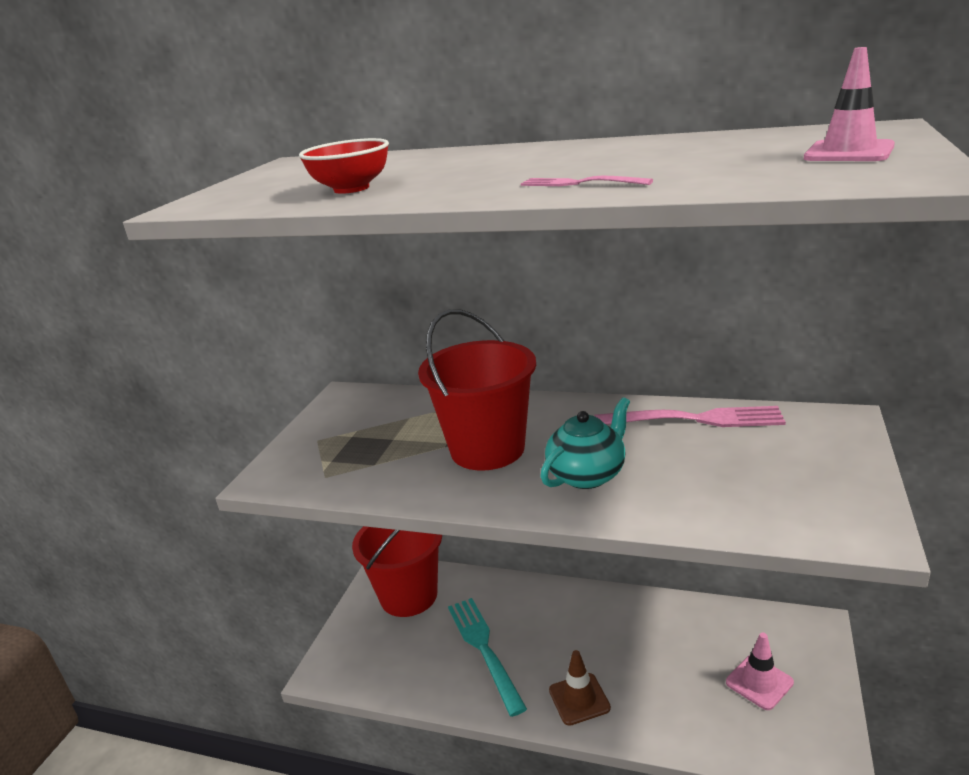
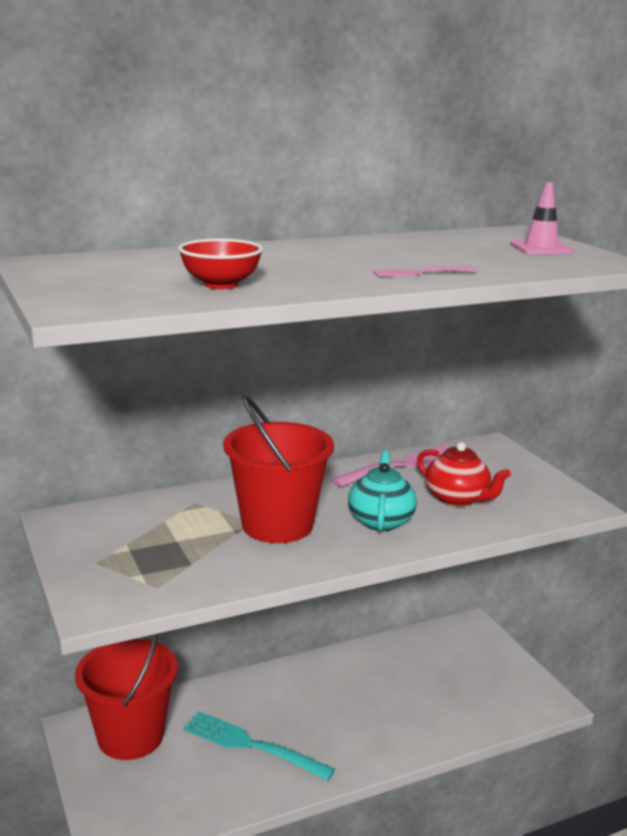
camera: 45 degrees left, 5 degrees down
brown traffic cone [549,650,611,726] -> none
pink traffic cone [726,632,794,710] -> none
none -> red teapot [417,442,511,507]

